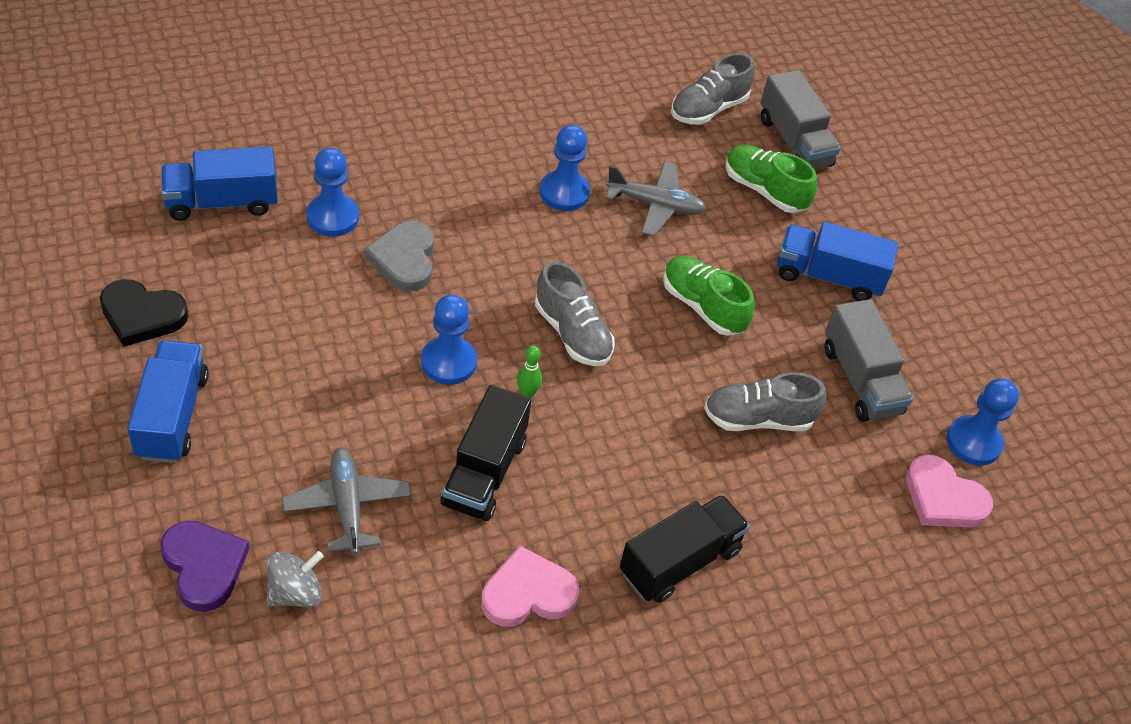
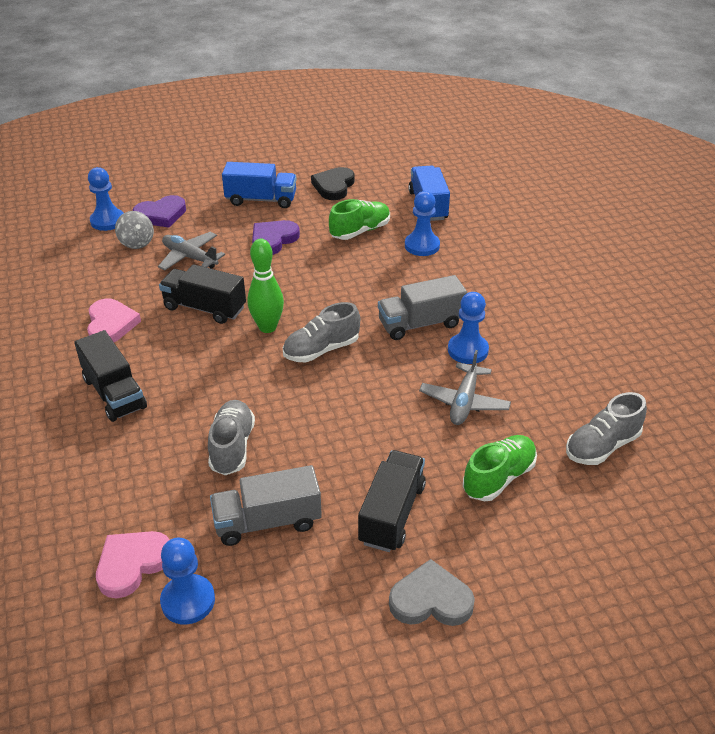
camera: 100 degrees right, 10 degrees down
grey plane [282,447,411,555] -> grey plane turned 135 degrees counterclockwise [158,232,225,271]
grey heart [365,221,434,292] -> grey heart moved to [389,559,475,626]
blue pawn [421,294,477,385] -> blue pawn moved to [88,167,123,231]
green bowling pin [517,345,542,398] -> green bowling pin [248,239,284,333], size x2.02
green shoe [663,256,754,336] -> green shoe moved to [329,199,390,240]
grey shoe [671,53,755,125] -> grey shoe turned 90 degrees counterclockwise [566,392,647,465]
grey truck [760,70,841,169] -> grey truck moved to [378,275,467,340]
blue truck [778,222,898,301] -> black truck [358,450,426,552]
none -> purple heart [252,220,300,255]

